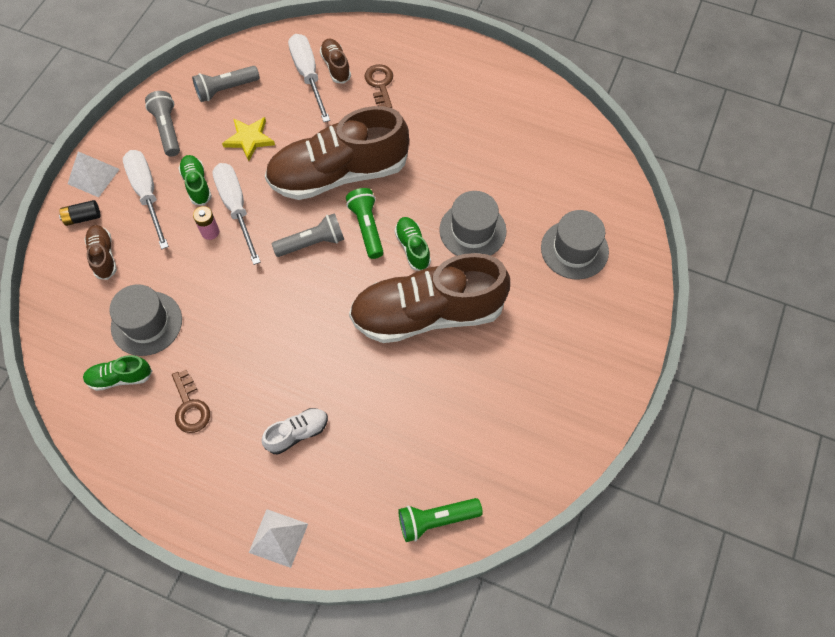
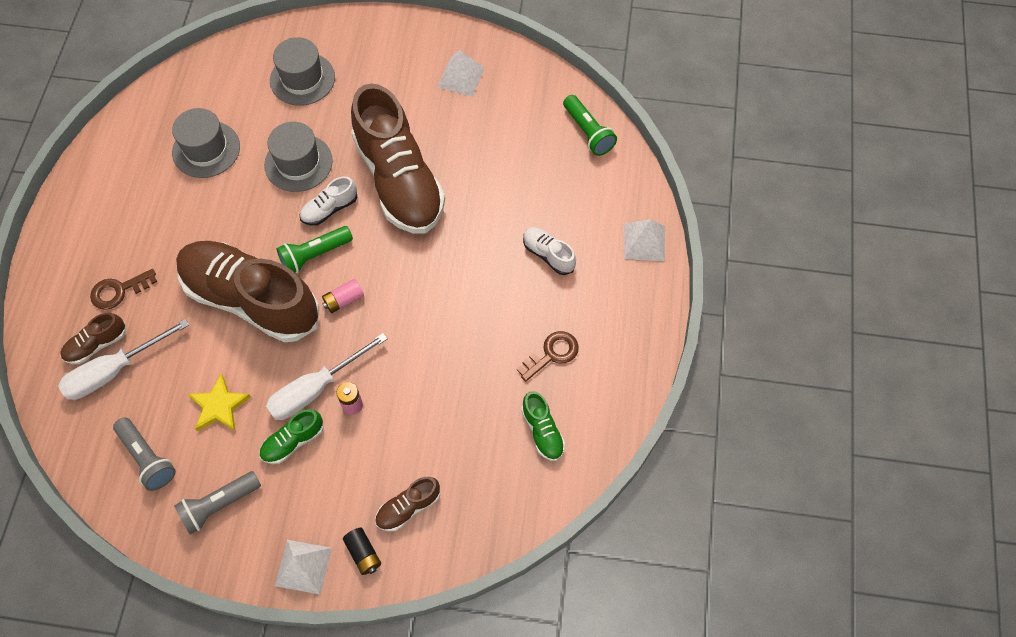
camera: 105 degrees left, 0 degrees up
grey hat [109,284,182,356] -> grey hat moved to [172,108,240,178]
white screwdriver [123,150,169,249] -> none
brown shoe [265,106,409,200] -> brown shoe turned 150 degrees clockwise [176,241,319,342]
grey flashlight [272,213,344,257] -> pink battery [322,279,364,313]
green shoe [395,217,431,271] -> white shoe [300,176,357,225]
none -> white pyramid [437,50,485,97]

